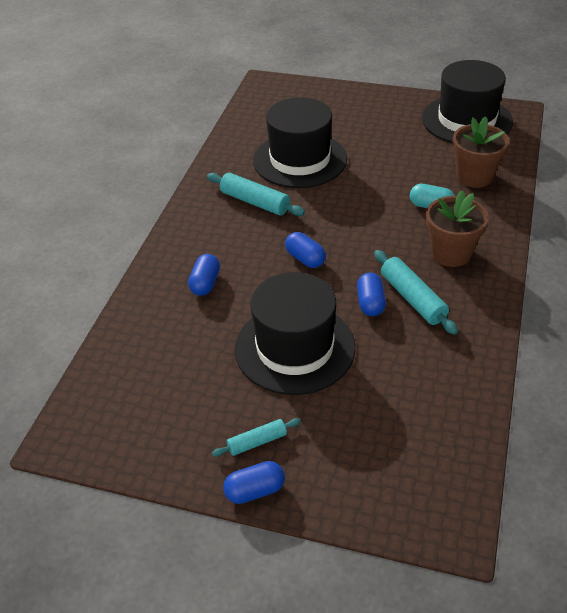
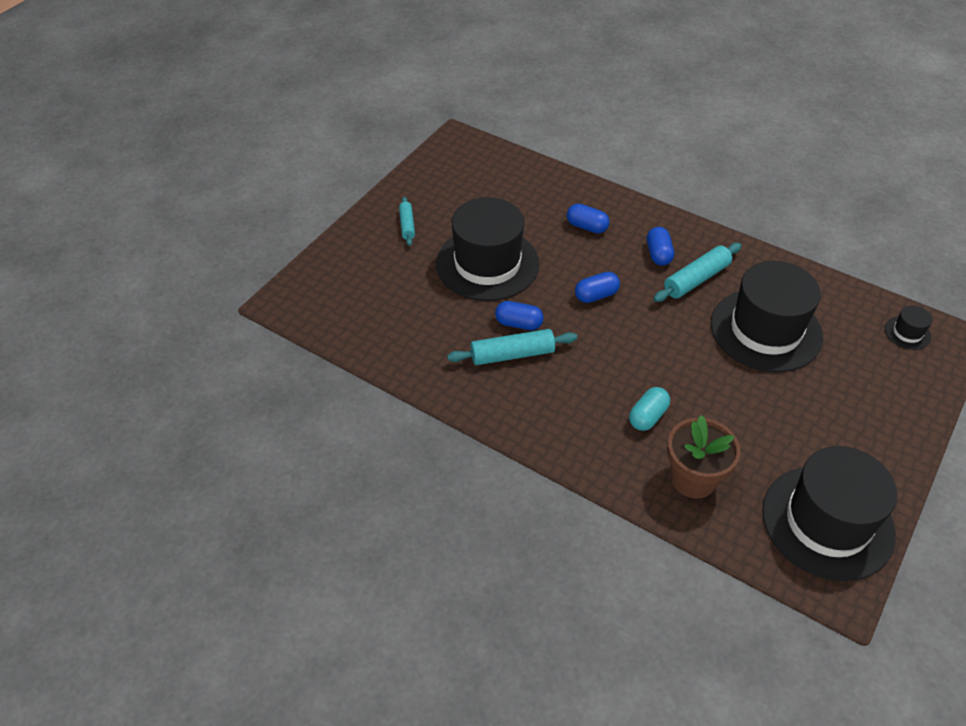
camera: 105 degrees right, 5 degrees up
blue capsule [223,461,285,504] -> blue capsule moved to [647,227,674,266]
brown flower pot [426,190,489,267] -> none
none -> black hat [885,305,932,350]

